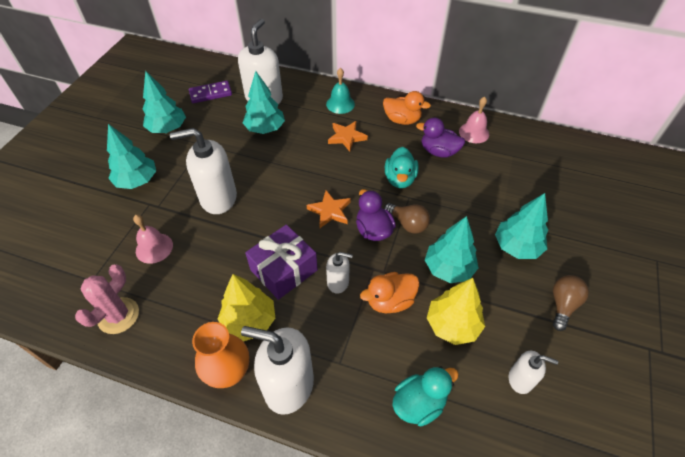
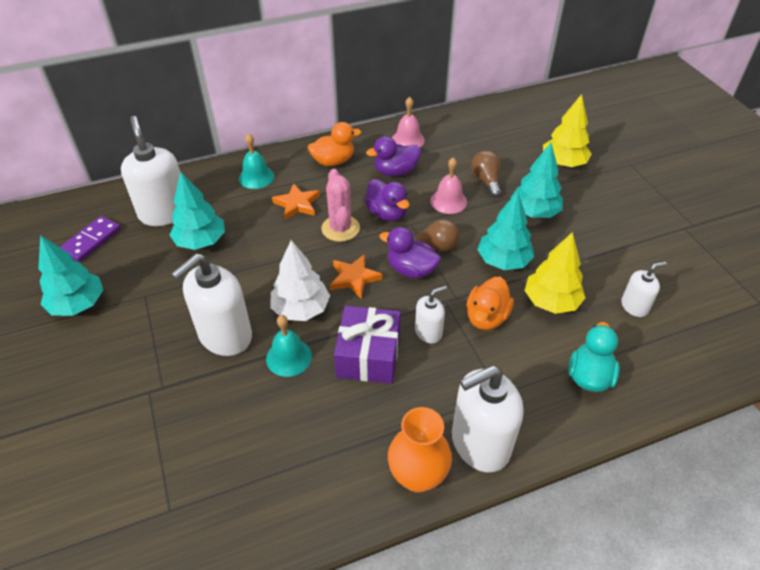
camera: 40 degrees left, 5 degrees down
pink cactus [75,265,139,334] -> pink cactus moved to [321,169,360,242]
turquoise tree [107,124,156,189] -> none
pink bell [133,215,173,264] -> pink bell moved to [430,157,467,214]
yellow tree [218,274,275,341] -> yellow tree moved to [543,94,592,167]
turquoise duck [385,147,419,188] -> purple duck [365,179,409,221]
brown light bulb [553,275,589,331] -> brown light bulb moved to [471,151,501,197]
none -> turquoise bell [266,315,312,377]
none -> white tree [270,240,330,321]

